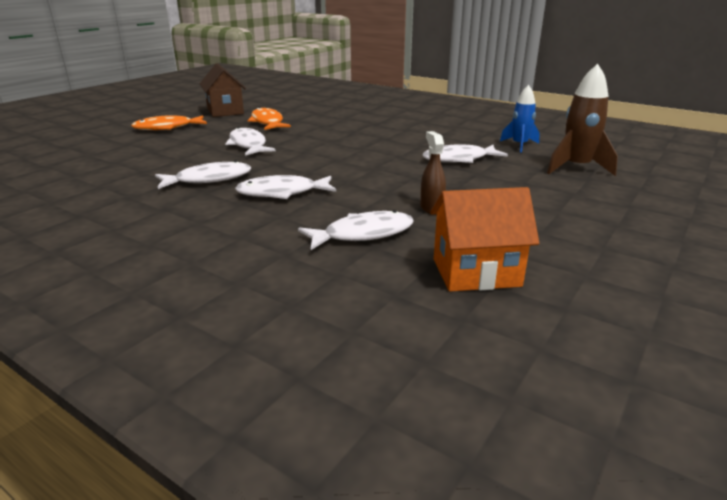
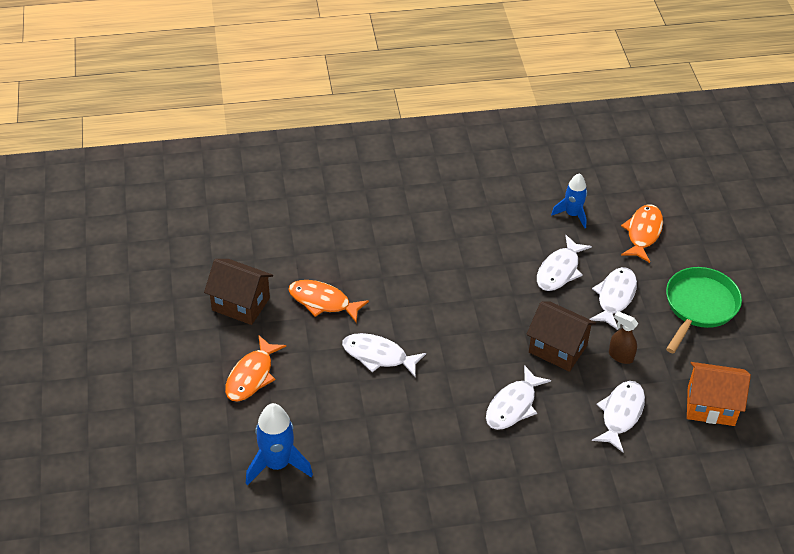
camera: 45 degrees left, 20 degrees up
white fish [155,160,251,189] -> white fish moved to [590,267,637,330]
orange house [430,187,539,291] -> orange house turned 60 degrees clockwise [687,362,751,426]
brown rocket [547,64,618,176] -> orange fish [621,204,663,263]
none -> blue rocket [246,403,313,486]
none -> brown house [526,301,596,372]
none -> green pan [666,267,742,353]

